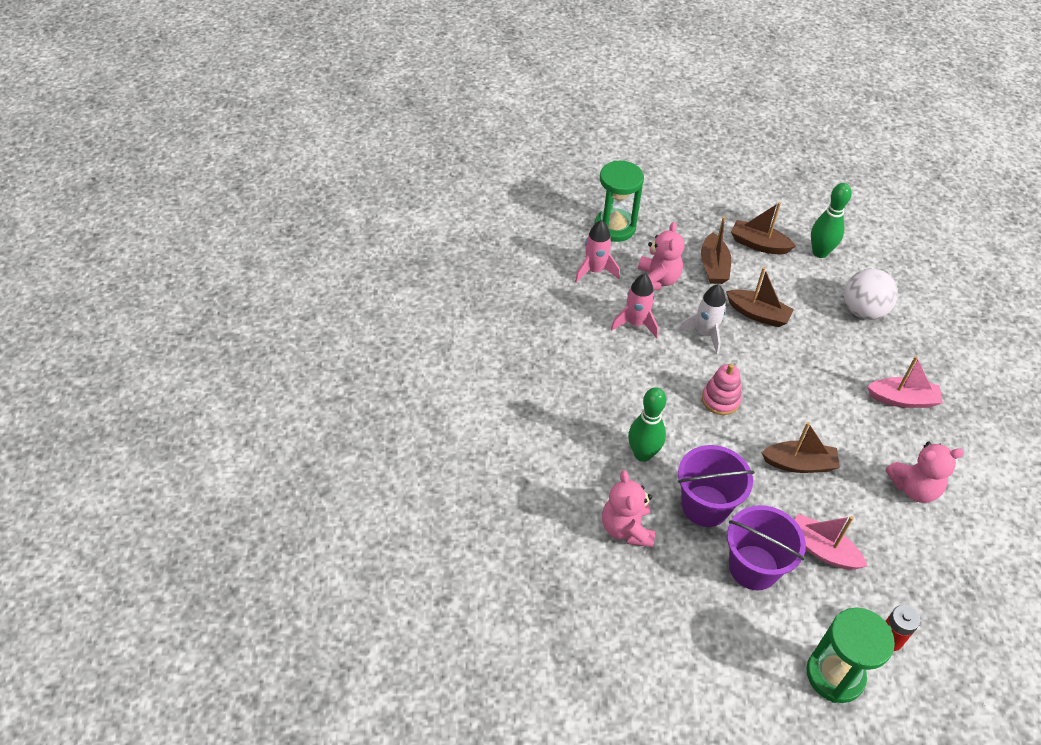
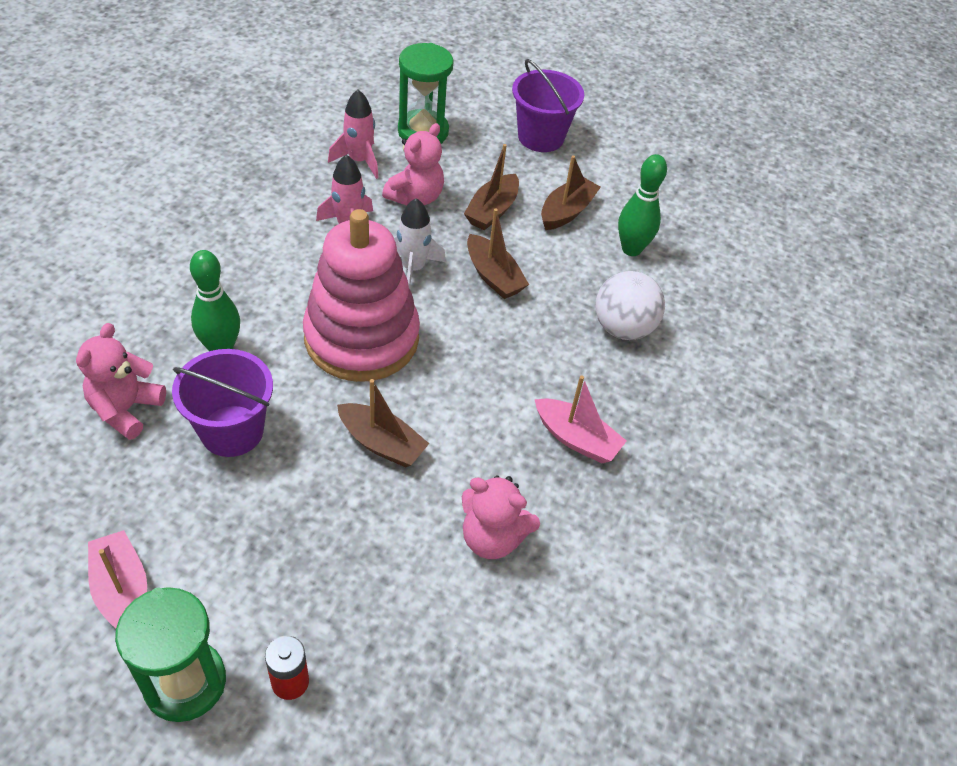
camera: 25 degrees right, 0 degrees up
pink stacking toy [702,364,742,415] -> pink stacking toy [303,209,420,382], size x2.30
purple bucket [727,505,806,590] -> purple bucket moved to [512,59,584,152]
brown boat [731,202,796,254] -> brown boat turned 75 degrees clockwise [541,155,601,230]
pink boat [795,514,868,570] -> pink boat moved to [88,530,147,628]

